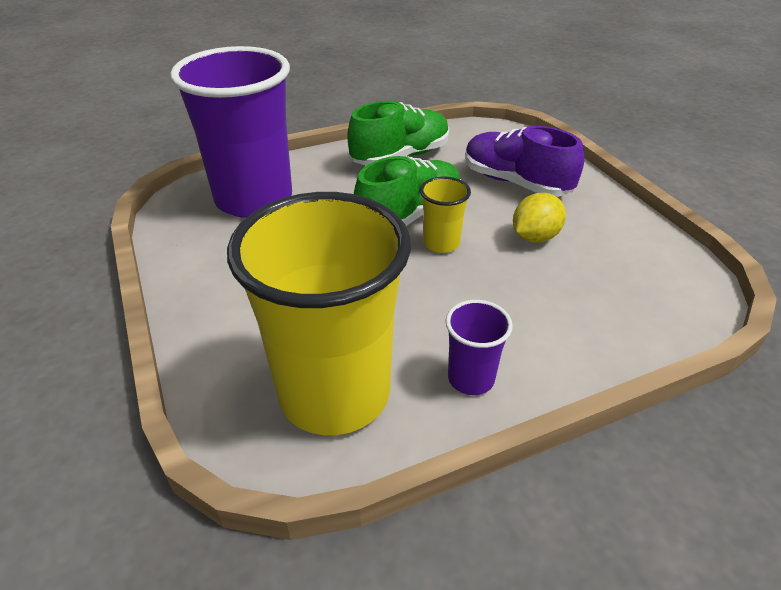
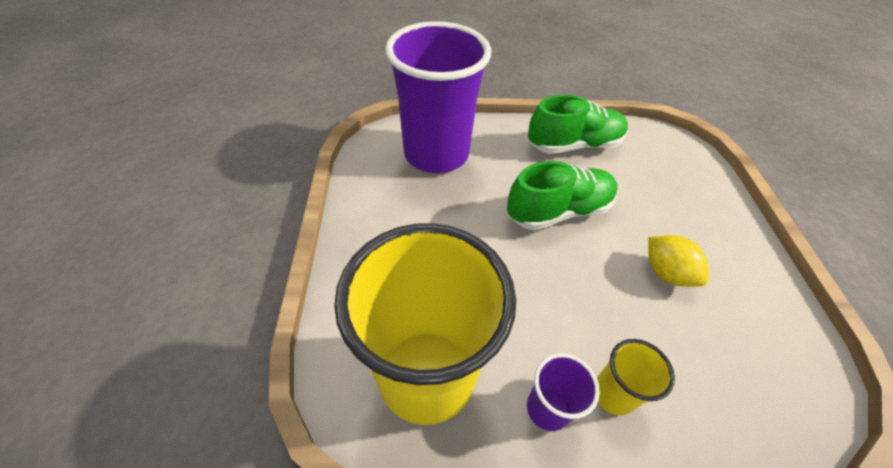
camera: 20 degrees right, 10 degrees up
yellow cup [420,177,471,253] -> yellow cup moved to [597,339,675,416]
purple shoe [465,126,584,197] -> none
yellow lemon [513,193,566,243] -> yellow lemon turned 75 degrees clockwise [648,235,709,287]

